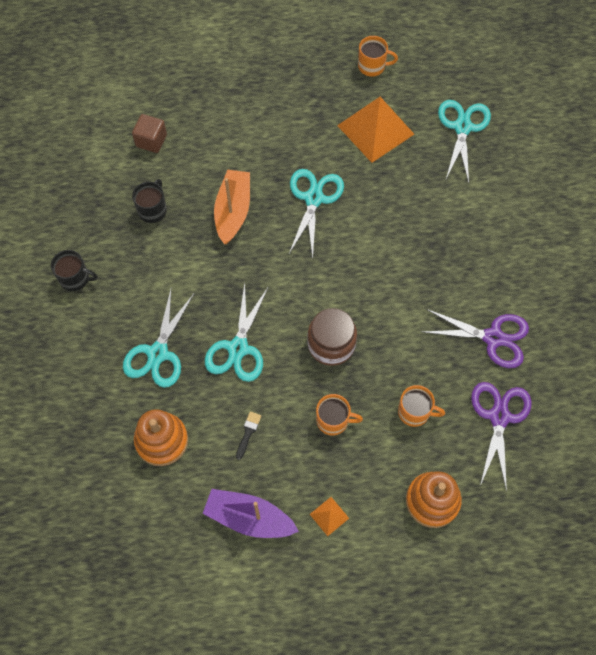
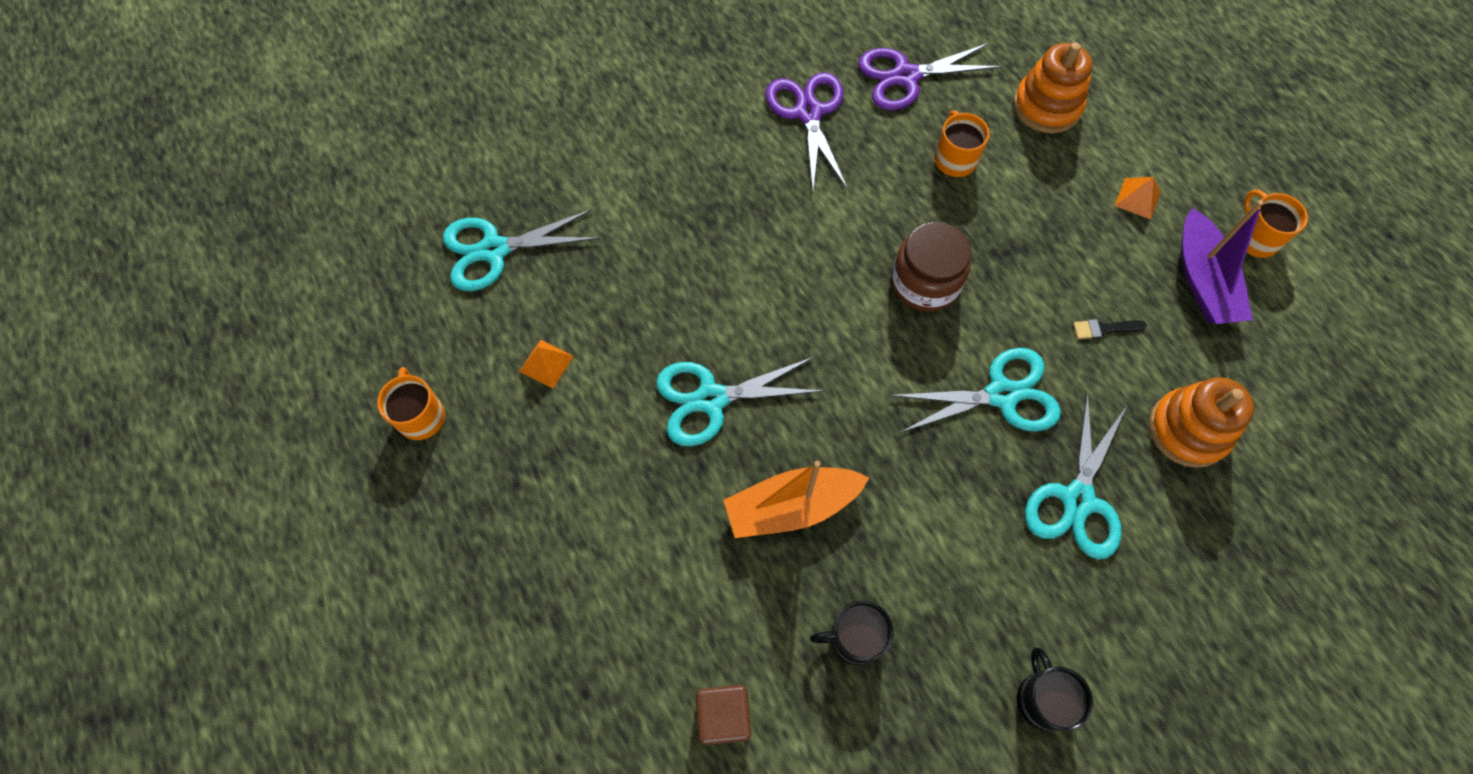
camera: 115 degrees left, 0 degrees up
turquoise scissors [123,290,194,388] -> turquoise scissors turned 120 degrees clockwise [1025,391,1127,559]
orange mug [316,394,363,435] -> orange mug moved to [1244,190,1308,258]
orange pyramid [337,97,414,163] -> orange pyramid [519,340,574,389], size x0.43

